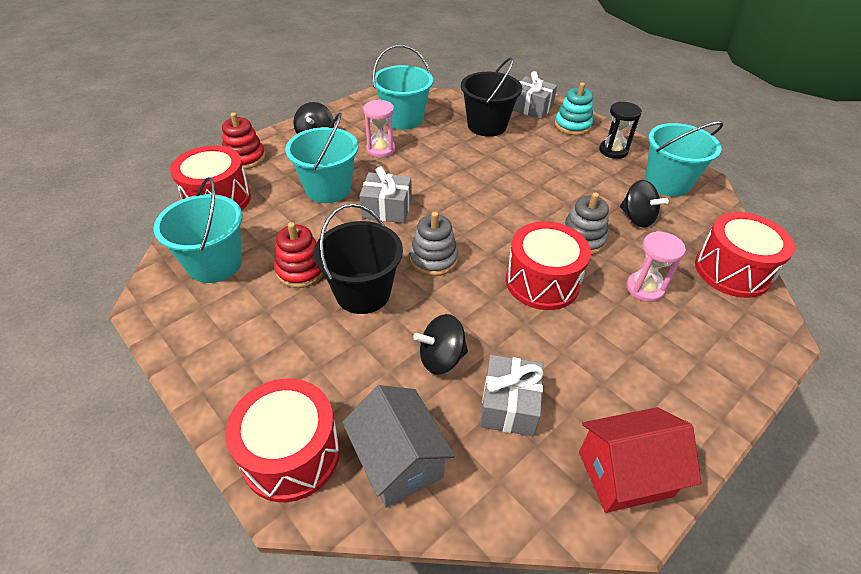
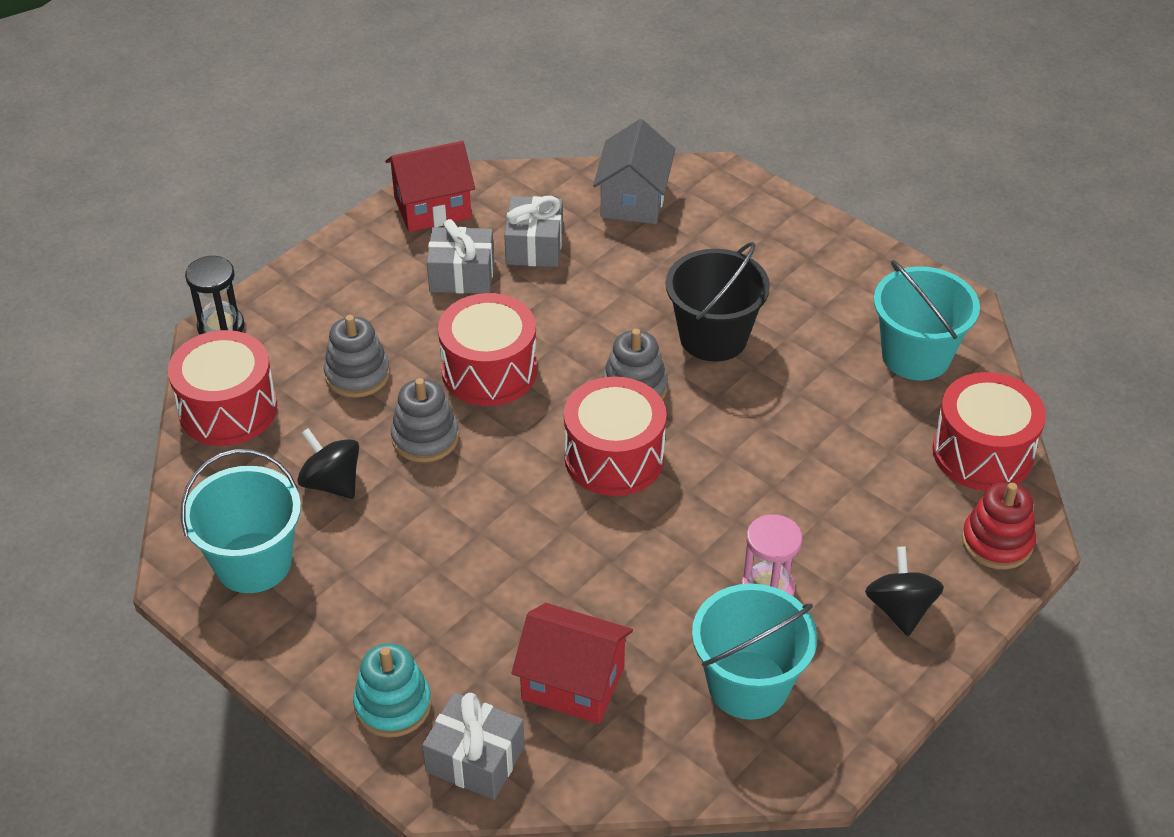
camera: 175 degrees right, 0 degrees up
red drum [225,378,340,502] -> red drum moved to [564,377,667,496]
red stacking toy [274,222,324,288] -> none
turquoise bucket [285,113,358,203] -> none
grey house [342,385,455,508] -> grey house turned 45 degrees clockwise [593,119,675,224]
grey gift [359,166,412,223] -> grey gift moved to [427,219,494,294]
black spinning top [413,314,468,375] -> none
black bucket [461,57,522,137] -> red house [511,603,633,724]
black hourglass [599,101,642,159] -> black hourglass moved to [185,256,245,335]
pink hourglass [626,231,686,302] -> grey stacking toy [323,315,390,398]

